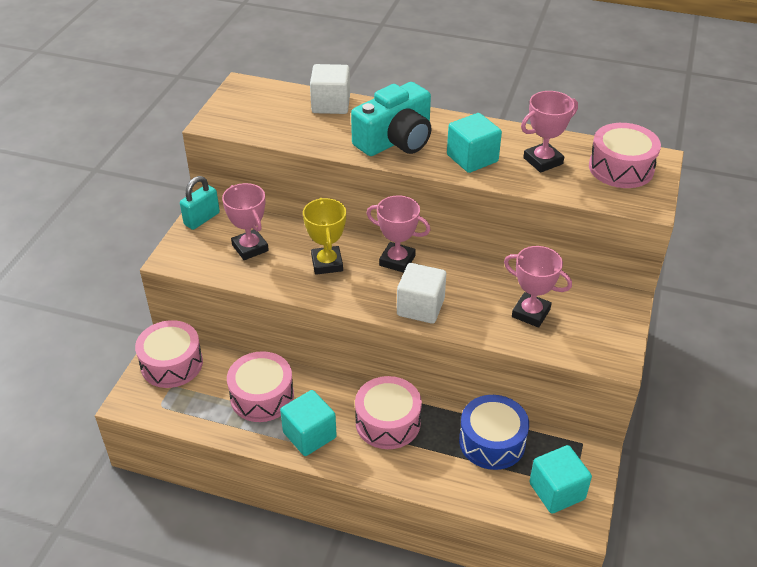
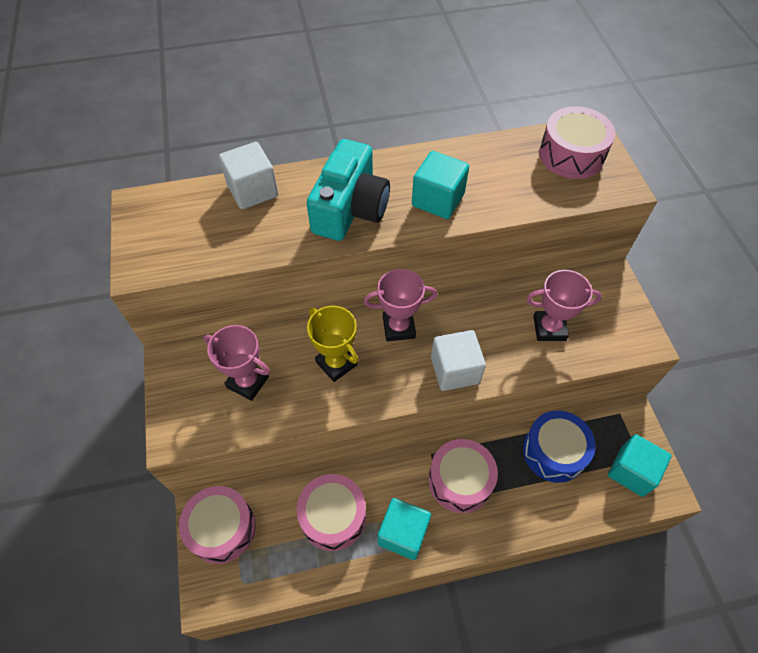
camera: 30 degrees left, 15 degrees up
turquoise padlock [180,176,220,230] -> none
pink trophy [521,91,578,173] -> none

